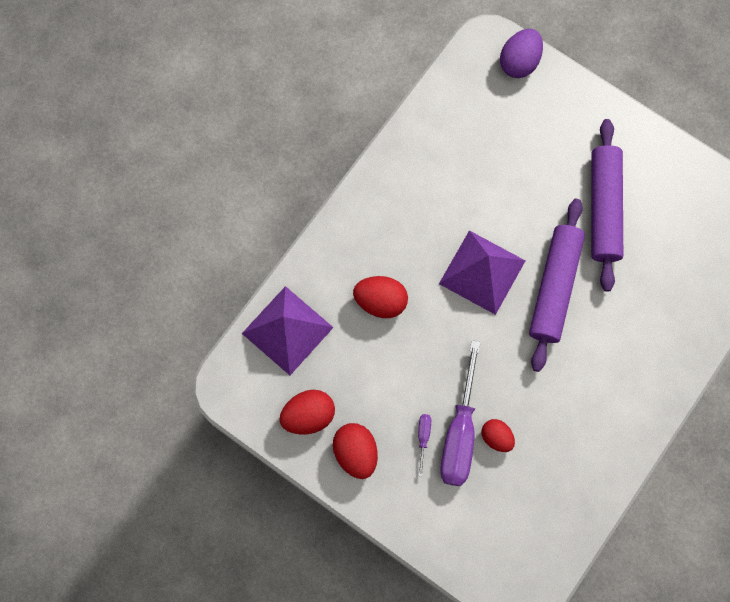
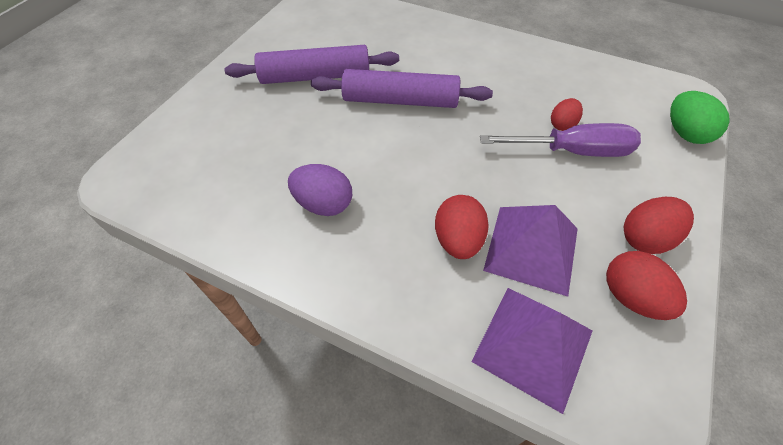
camera: 100 degrees left, 20 degrees down
purple screwdriver [418,414,431,477] -> none
purple pyramid [439,230,525,315] -> purple pyramid moved to [483,205,578,297]
purple egg [500,29,543,78] -> purple egg moved to [288,164,352,216]
none -> green egg [670,91,730,144]

